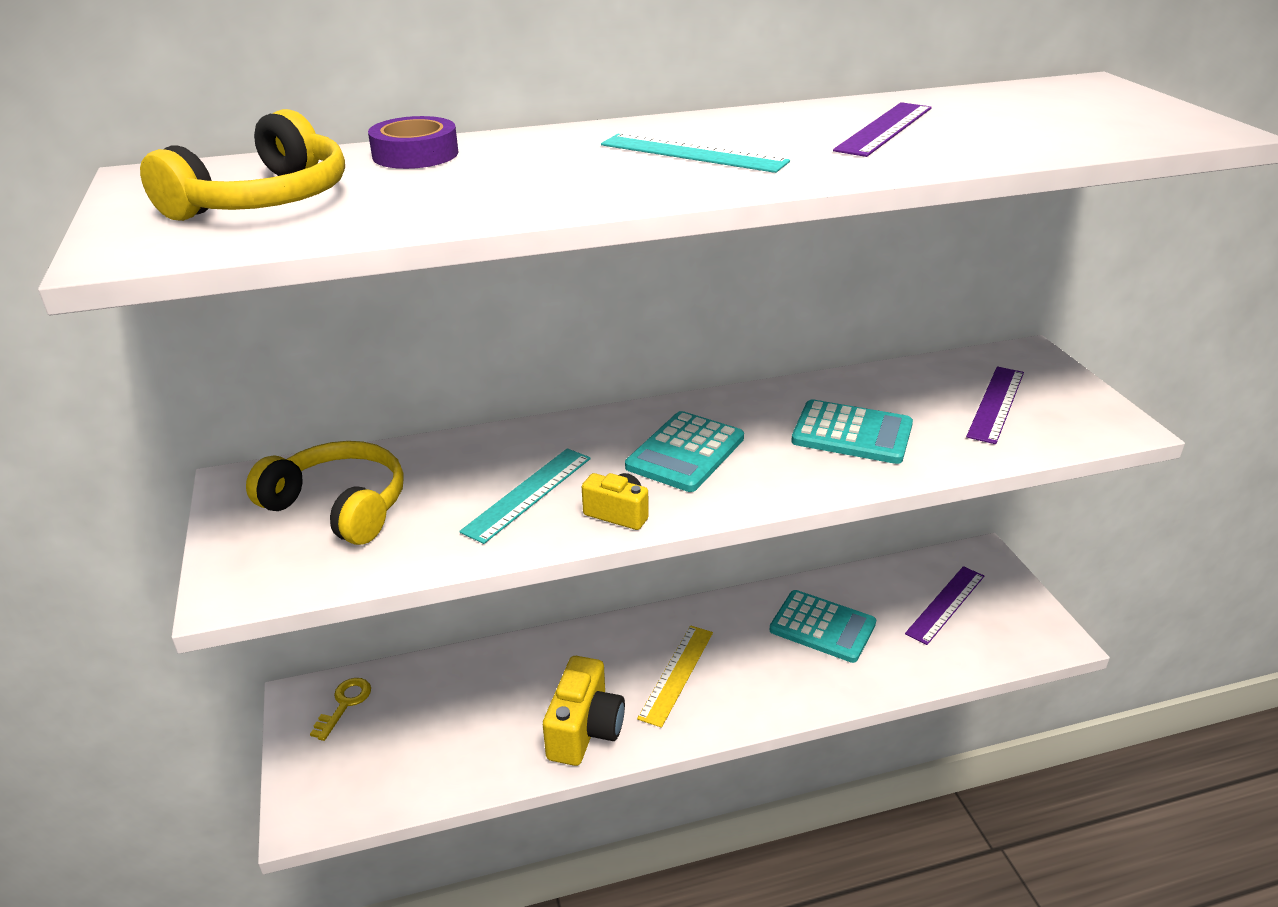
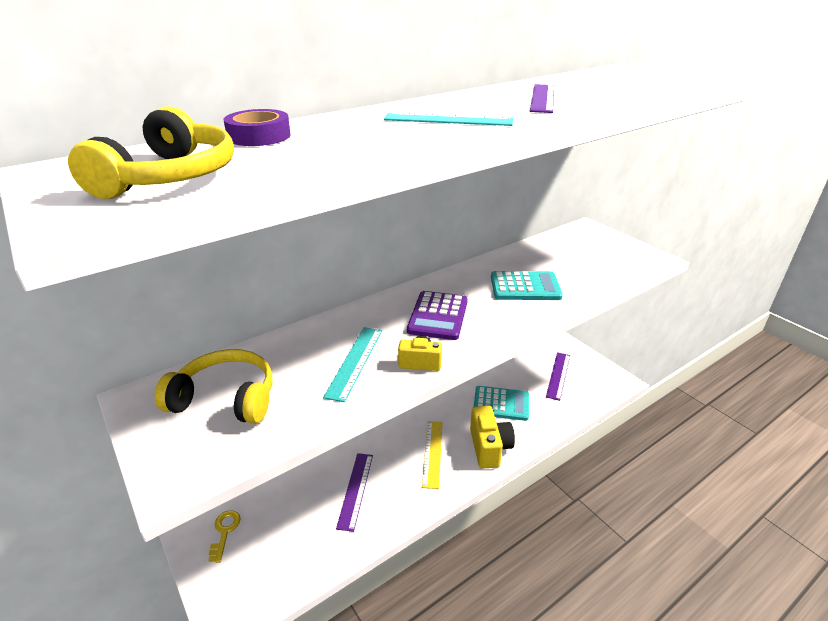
camera: 20 degrees left, 0 degrees up
yellow camera [543,656,625,766] -> yellow camera moved to [470,406,515,469]
turquoise calculator [625,411,744,492] -> purple calculator [407,291,468,340]
purple ruler [966,366,1024,444] -> purple ruler moved to [336,453,373,532]

